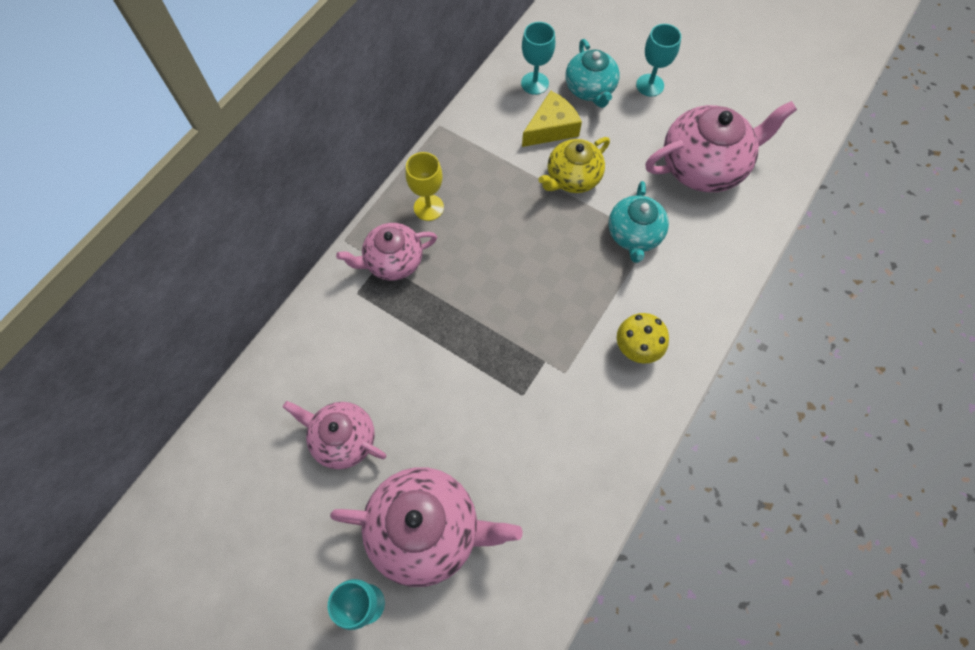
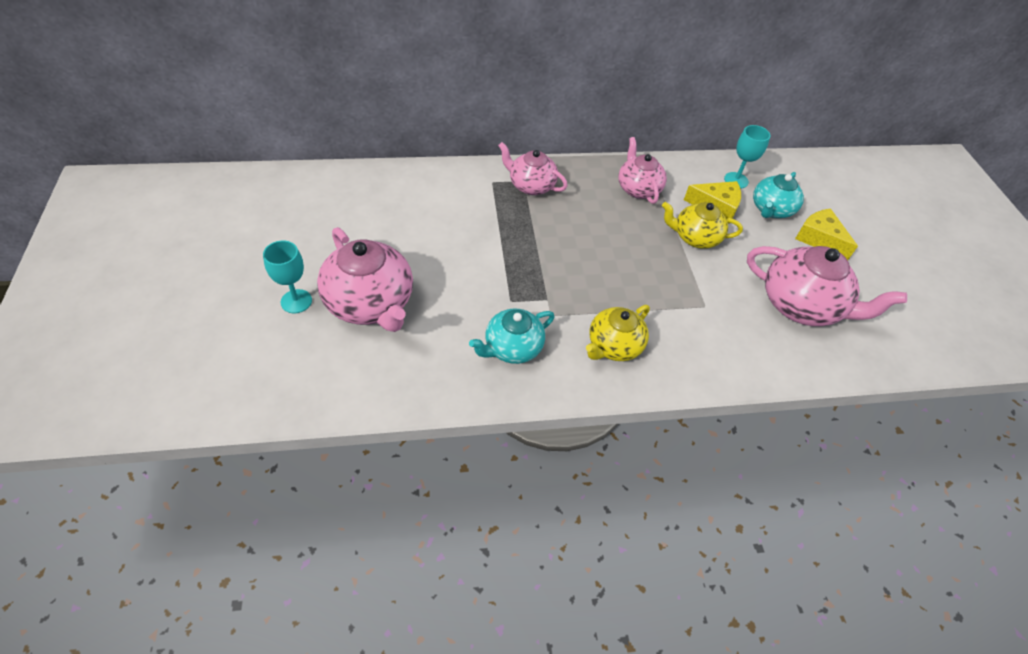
camera: 45 degrees right, 15 degrees down
pink teapot [283,401,386,469] -> pink teapot moved to [618,137,667,204]
yellow goblet [405,152,444,221] -> none
turquoise teapot [608,181,669,263] -> turquoise teapot moved to [469,308,554,364]
yellow mushroom [617,313,669,364] -> yellow teapot [586,305,650,361]
turquoise goblet [636,24,681,97] -> yellow cheese [795,208,858,260]

